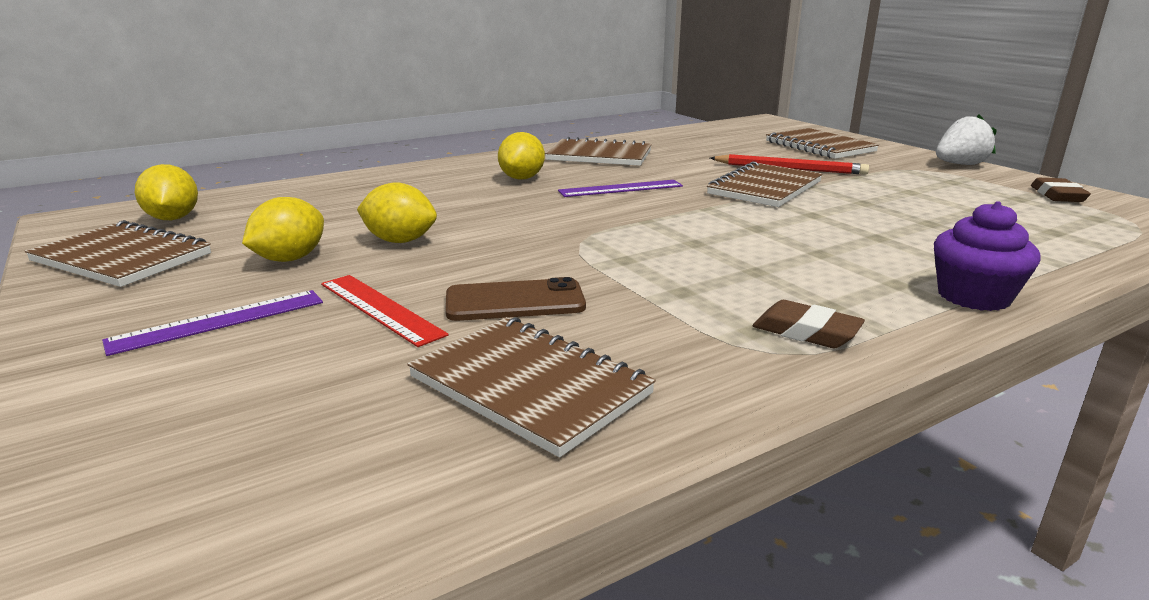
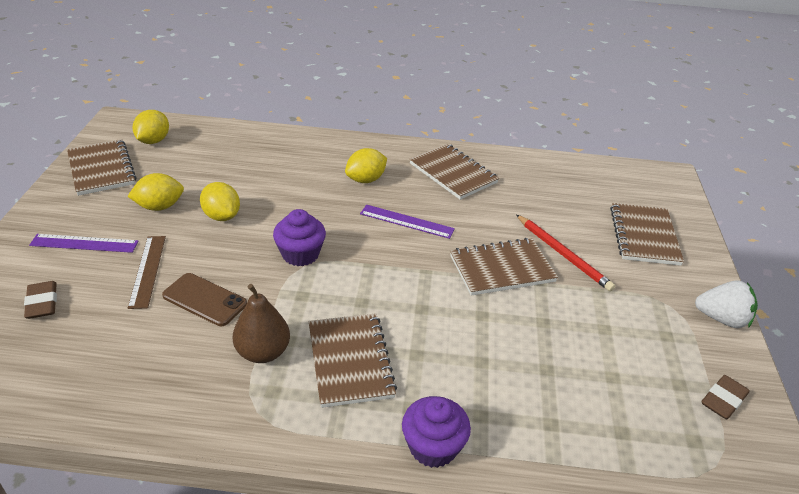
camera: 35 degrees right, 15 degrees up
red ruler [321,275,448,347] -> brown ruler [128,236,166,309]
brown notebook [407,317,656,457] -> brown notebook moved to [309,313,397,408]
brown eraser [753,300,865,348] -> brown eraser moved to [24,281,57,319]
none -> brown pear [233,284,290,363]
none -> purple cupcake [273,209,326,266]

